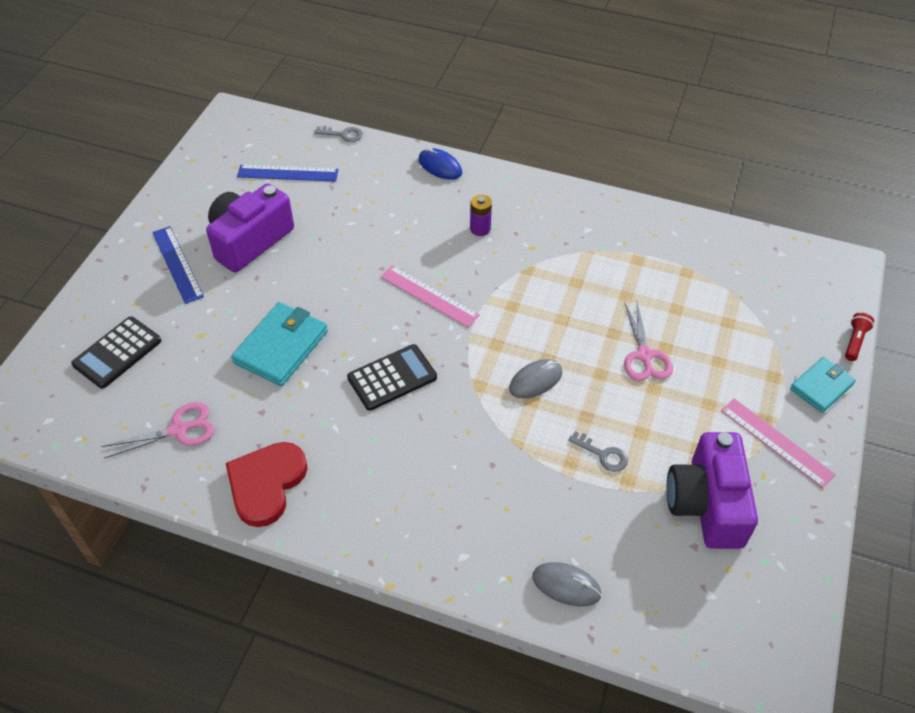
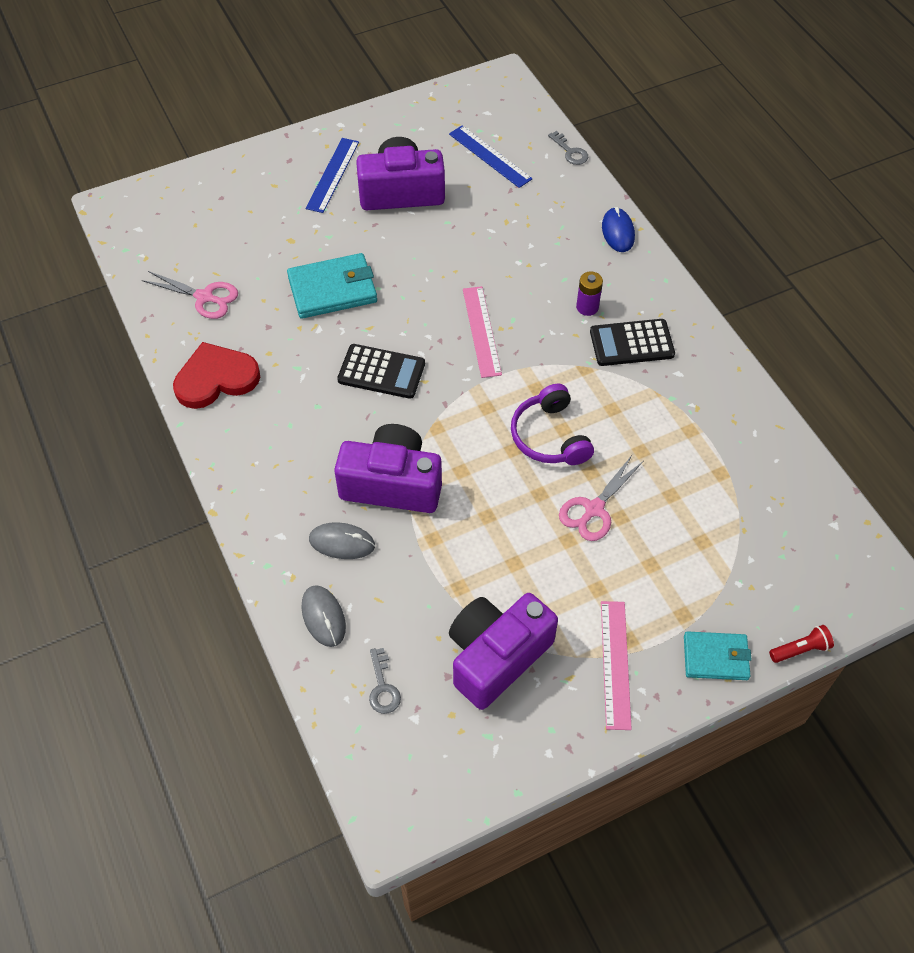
camera: 45 degrees right, 5 degrees up
black calculator [71,316,161,389] -> black calculator moved to [590,319,675,366]
grey mouse [509,359,562,398] -> grey mouse moved to [309,522,375,559]
grey key [568,431,628,472] -> grey key moved to [369,648,401,714]
none -> purple camera [334,424,442,513]
none -> purple headphones [511,384,594,465]

